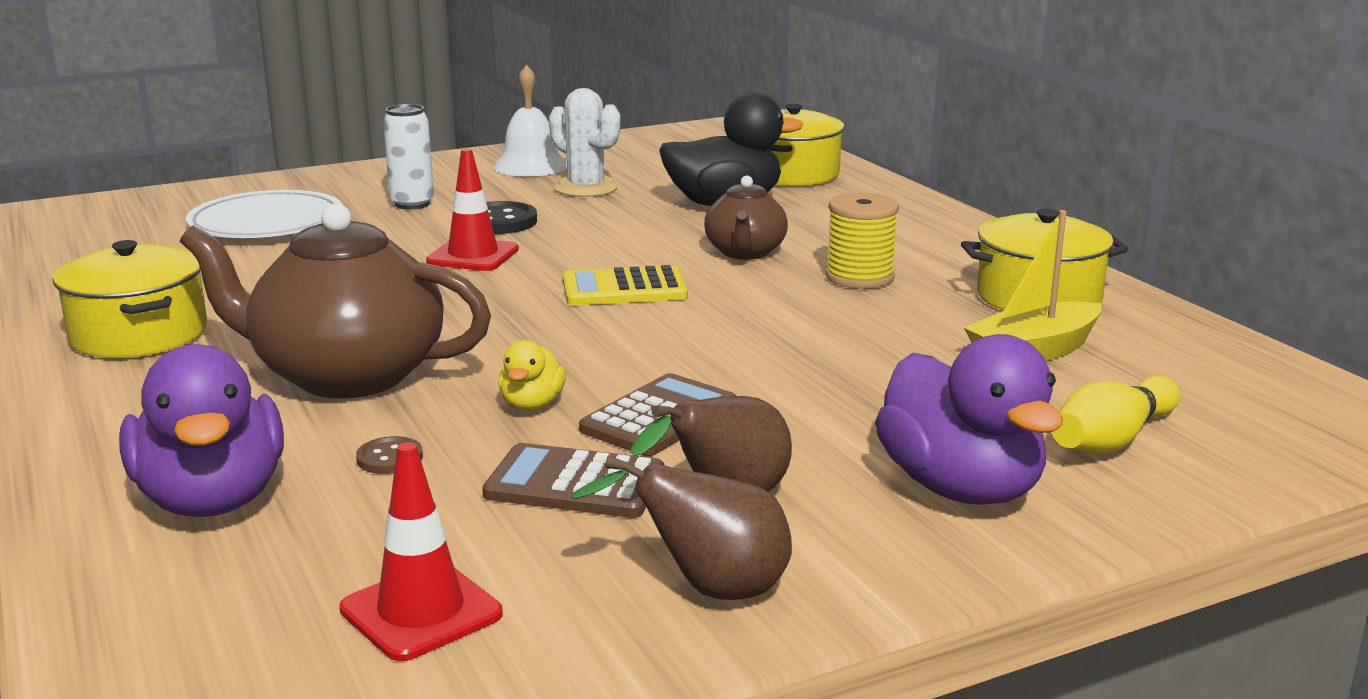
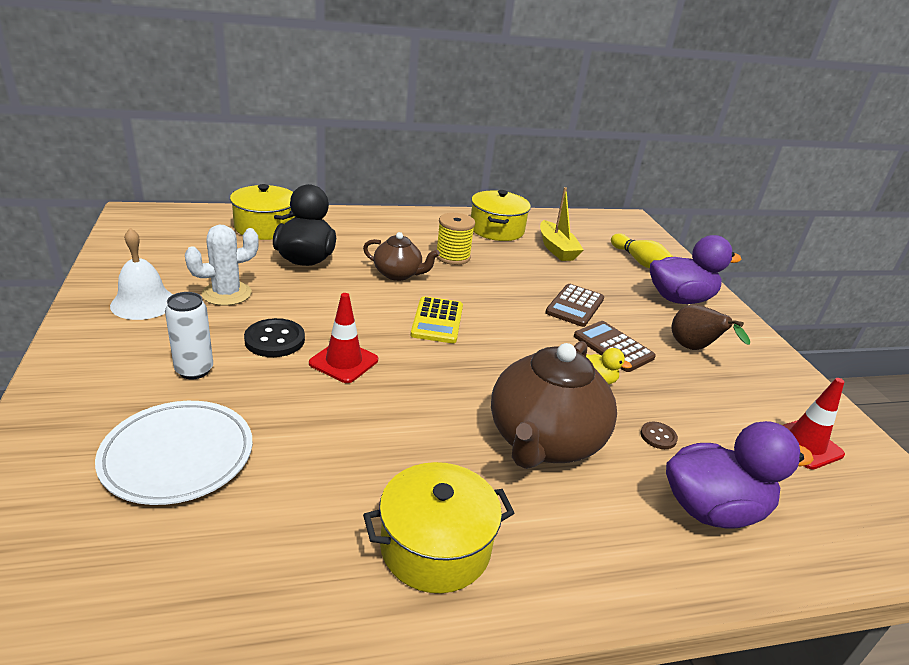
camera: 80 degrees left, 10 degrees up
brown calculator [482,443,664,518] -> brown calculator moved to [545,284,604,327]
brown pear [570,455,792,600] -> none

